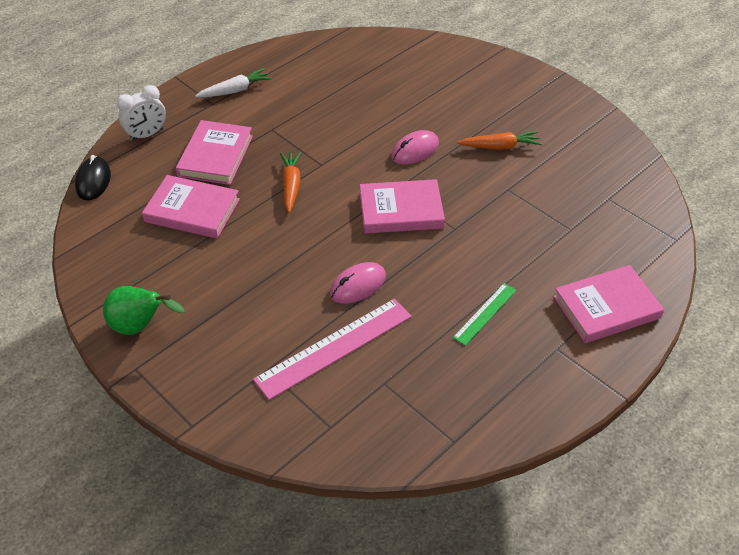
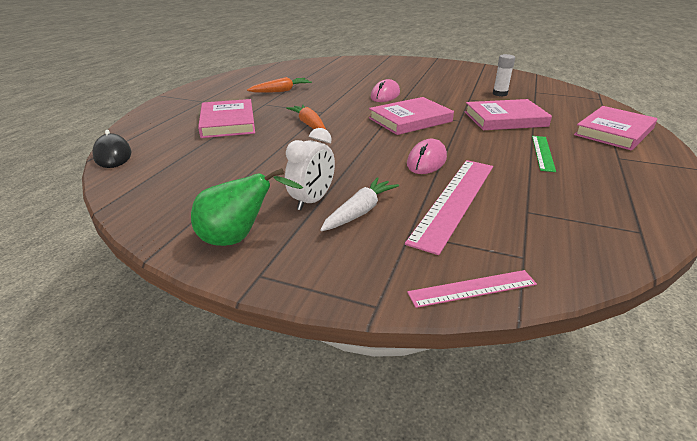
camera: 25 degrees left, 15 degrees down
white clock [117,85,166,141] -> white clock moved to [285,128,335,210]
pink book [142,175,240,238] -> pink book moved to [465,99,552,130]
white carrot [195,68,272,97] -> white carrot moved to [320,177,399,231]
orange carrot [457,131,542,150] -> orange carrot moved to [247,77,312,93]
none -> pink ruler [407,270,537,308]
none -> white glue stick [493,54,515,97]

